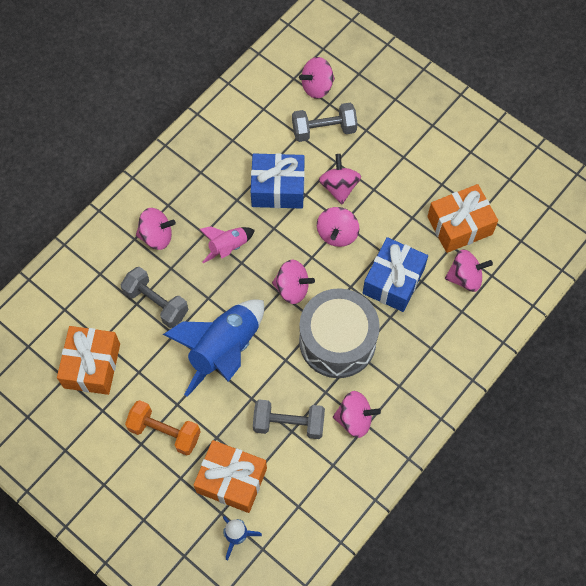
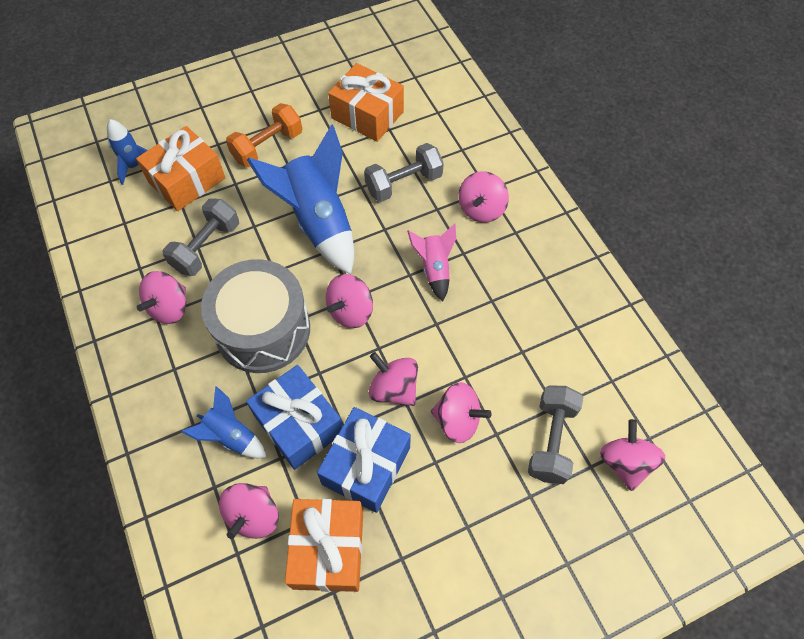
camera: 115 degrees right, 5 degrees down
blue gift [251,153,305,209] -> blue gift moved to [317,407,411,513]
none -> blue rocket [181,386,267,458]

